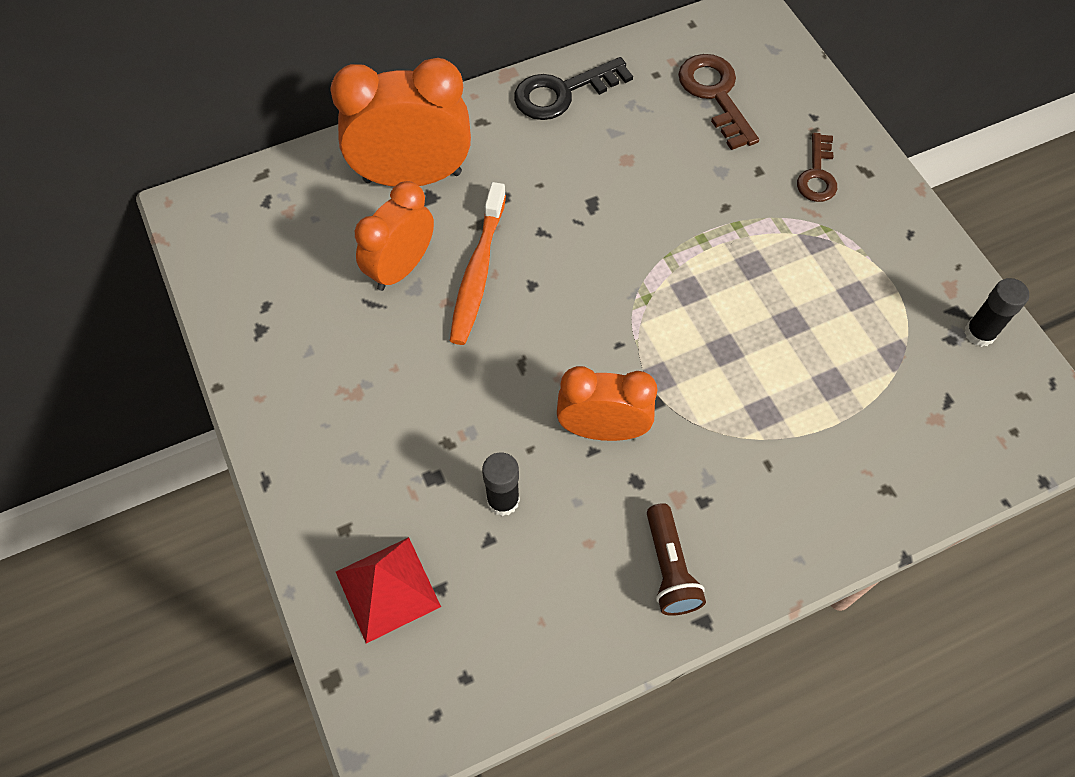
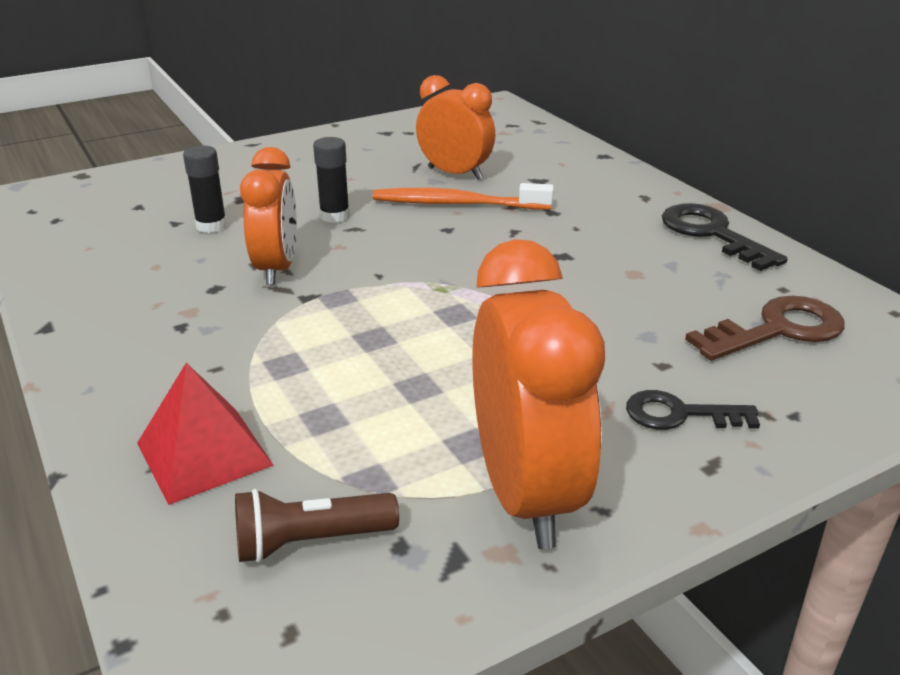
camera: 85 degrees right, 30 degrees down
orange clock [330,58,471,187] -> orange clock moved to [472,239,605,549]
red pyramid [336,537,441,643] -> red pyramid moved to [137,363,274,505]
brown flashlight [647,503,706,616] -> brown flashlight moved to [235,489,399,563]
brown key [797,133,837,202] -> black key [626,390,760,430]
black glue stick [964,278,1029,347] -> black glue stick moved to [313,137,350,223]

